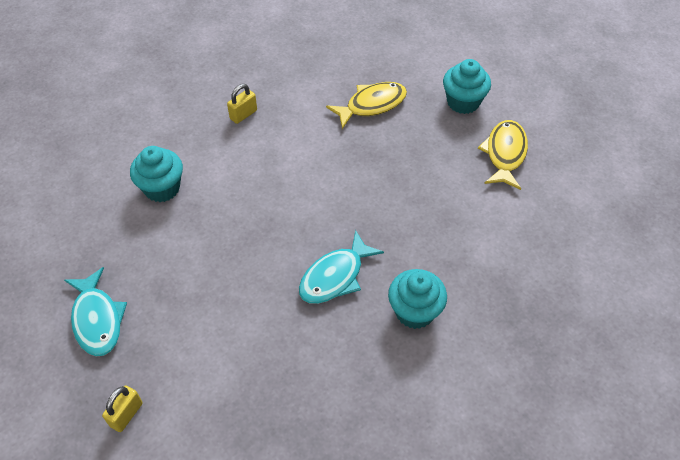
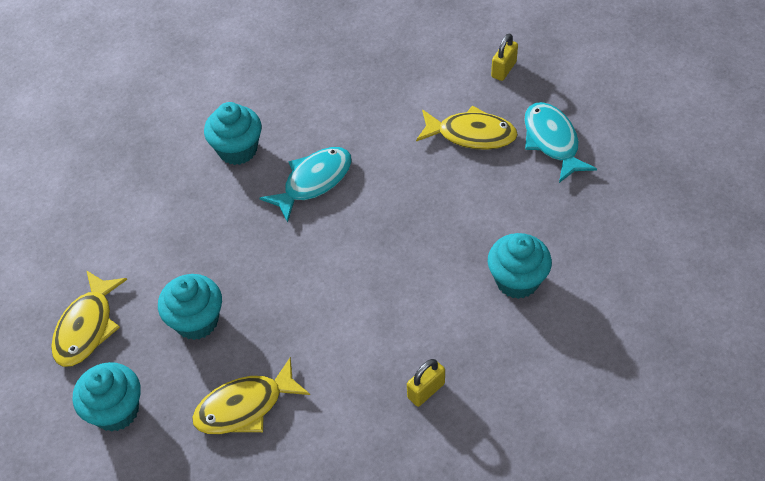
camera: 175 degrees left, 0 degrees up
none -> turquoise cupcake [158,274,222,340]
none -> yellow fish [416,105,518,150]

